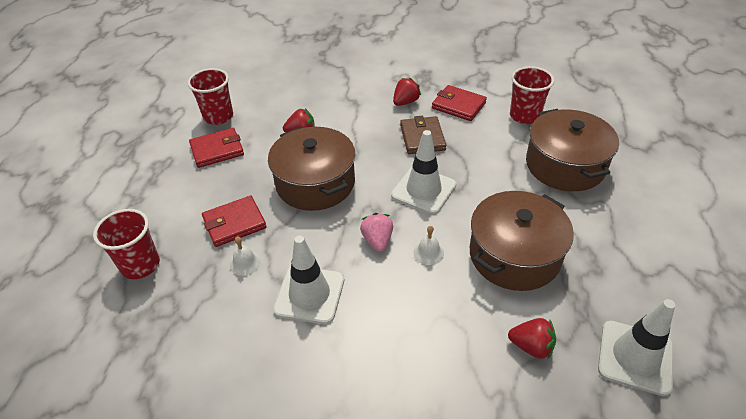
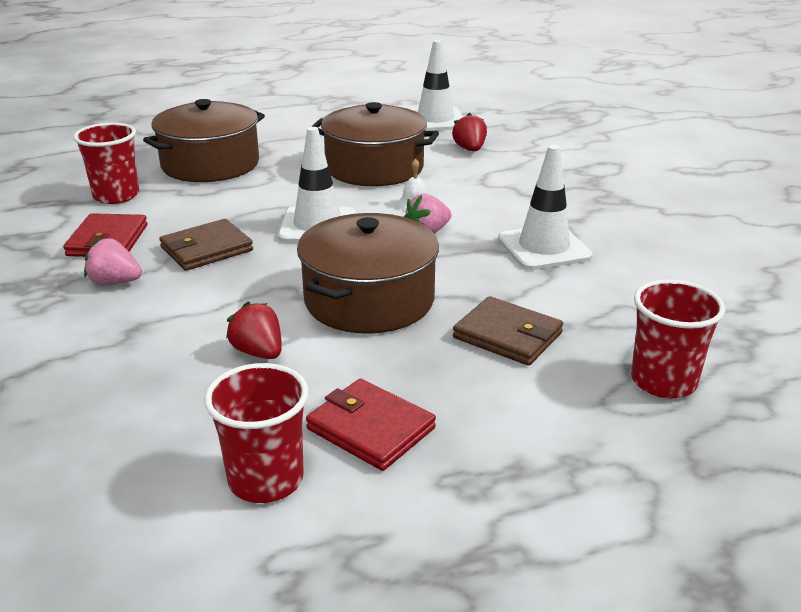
camera: 120 degrees left, 15 degrees down
red wallet [202,196,267,247] -> brown wallet [453,296,563,366]
white bell [230,237,261,276] -> none
red strawberry [393,78,421,106] -> pink strawberry [84,239,142,285]

